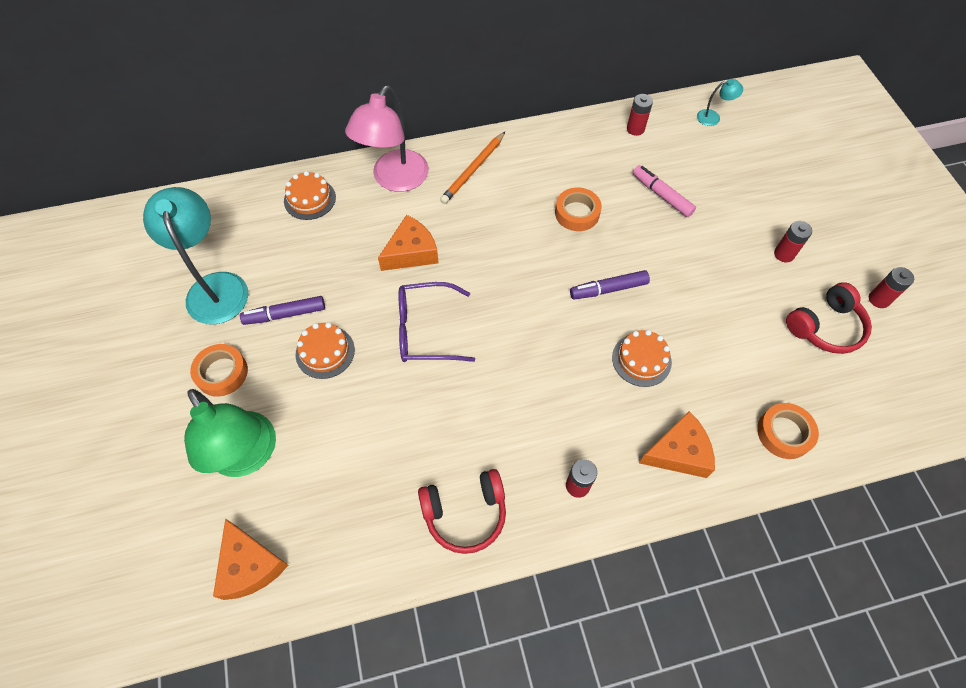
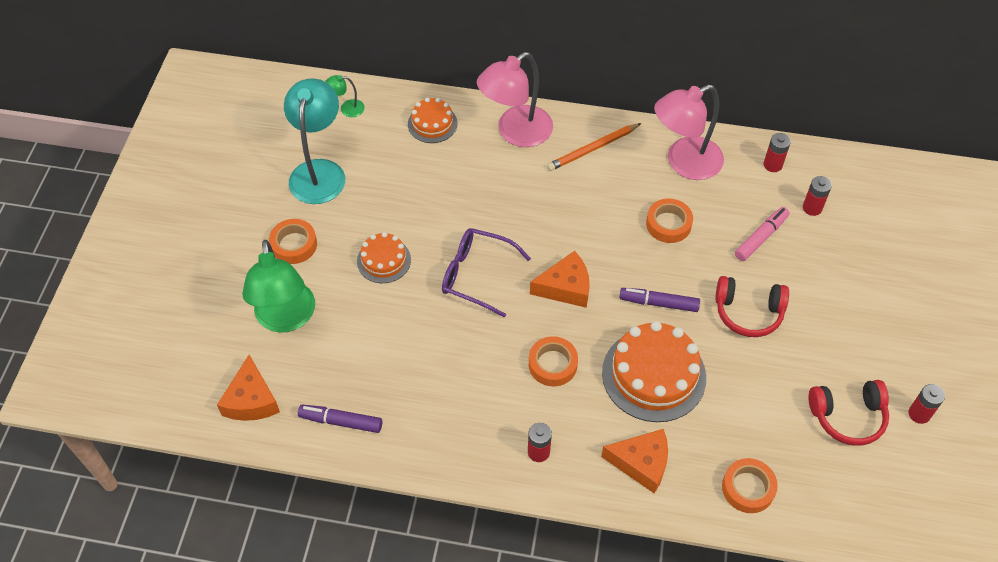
camera: 25 degrees right, 5 degrees down
purple marker [240,296,325,325] -> purple marker moved to [298,405,382,433]
orange cheese [378,215,439,271] -> orange cheese moved to [530,251,590,308]
red headphones [418,469,506,554] -> red headphones moved to [715,276,789,337]
orange cake [612,330,672,387] -> orange cake [602,321,706,422], size x1.80
pink marker [633,165,696,217] -> pink marker turned 60 degrees clockwise [735,207,790,261]
turquoise lamp [697,79,743,126] -> none
red battery [774,221,812,262] -> red battery moved to [803,176,832,216]
none -> green lamp [325,75,365,117]
none -> orange tape [529,336,578,386]
none -> pink lamp [654,85,724,180]

